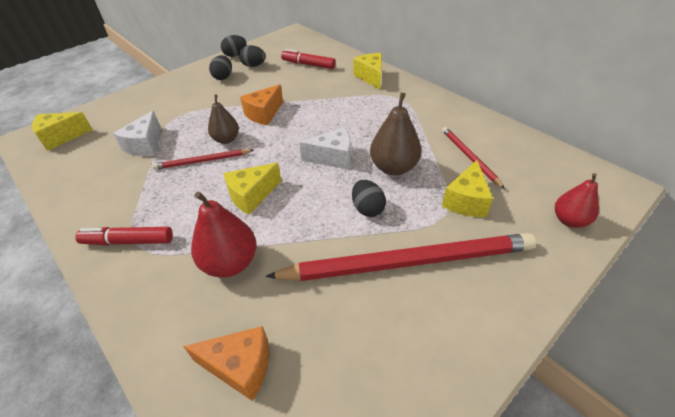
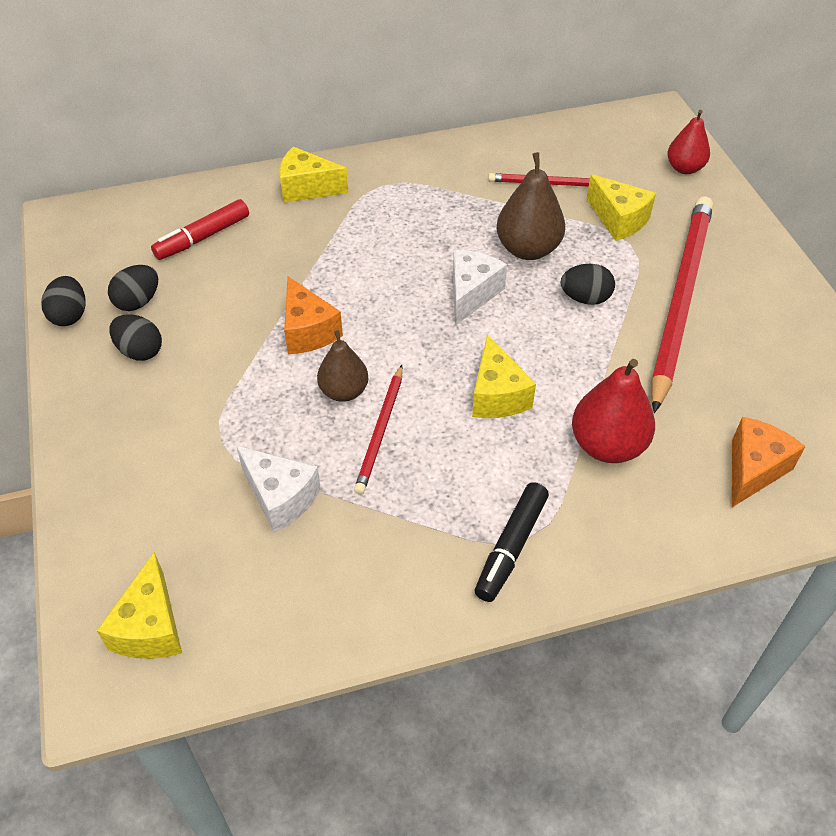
camera: 65 degrees left, 5 degrees up
red marker [75,227,173,245] -> black marker [475,482,549,602]

